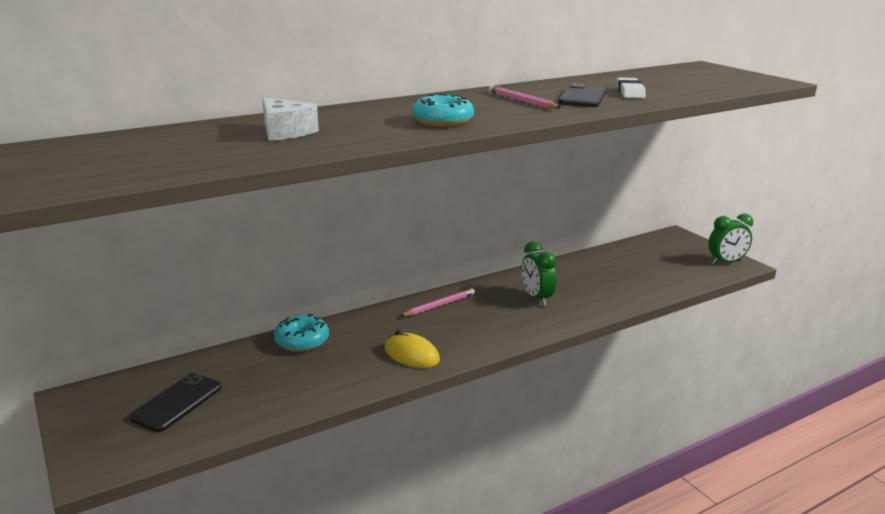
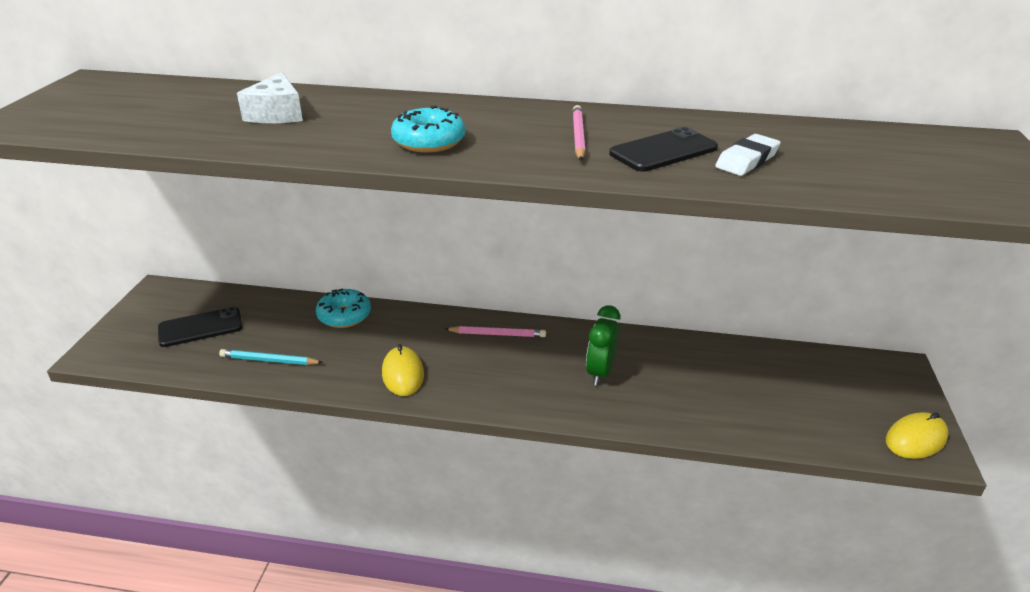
camera: 40 degrees right, 10 degrees up
green clock [708,214,753,264] -> yellow mouse [886,412,949,459]
none -> turquoise pencil [219,349,323,365]

